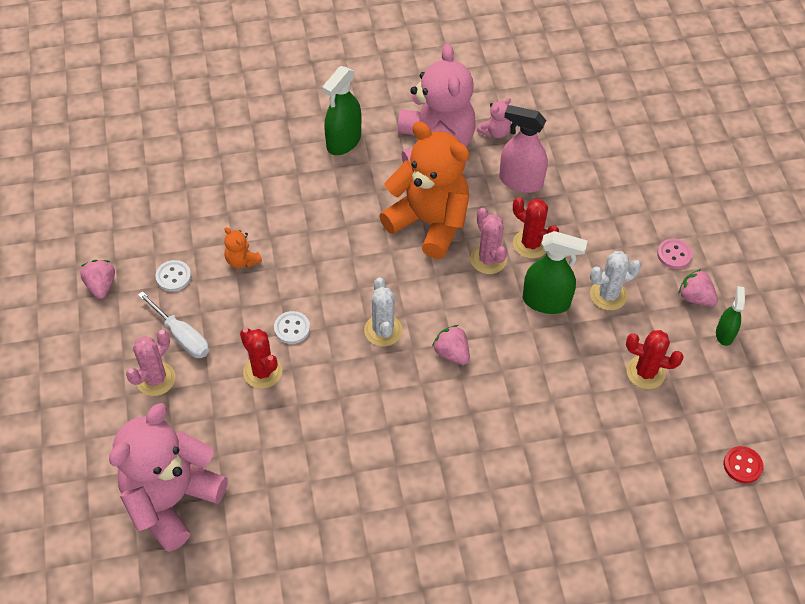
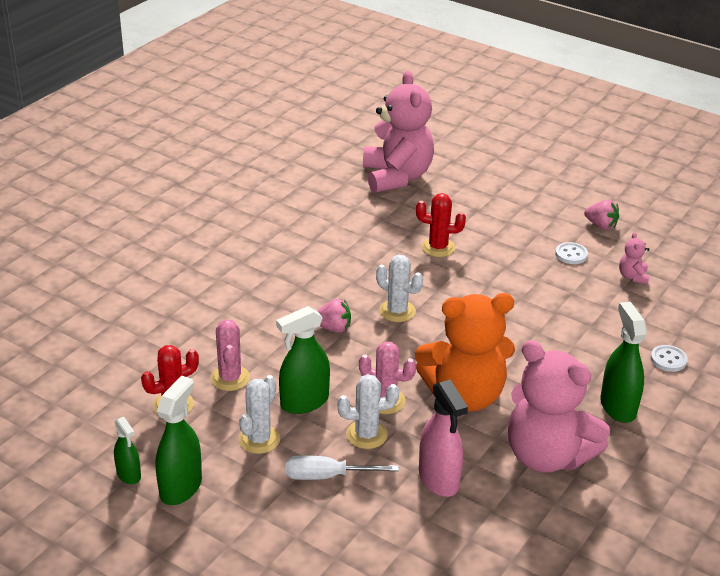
camera: 135 degrees right, 20 degrees down
pink cactus [126,330,176,396] -> pink cactus moved to [210,319,250,391]
white screwdriver [138,291,209,358] -> white screwdriver moved to [285,455,399,480]
orange teddy bear [224,227,262,268] -> none
white button [274,311,310,344] -> white button moved to [651,345,688,372]
pink teddy bear [477,98,511,138] -> pink teddy bear moved to [619,232,650,285]
pink spray bottle [499,105,548,193] -> pink spray bottle turned 90 degrees clockwise [419,380,468,497]
red cactus [513,197,559,258] -> white cactus [337,374,399,449]
pink button [657,238,693,269] -> none
pink strawberry [678,269,718,307] -> green spray bottle [156,376,202,505]
red button [724,446,763,483] -> none

